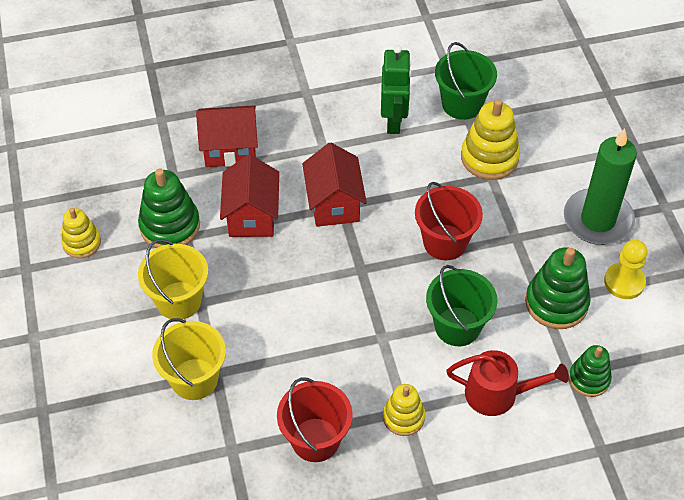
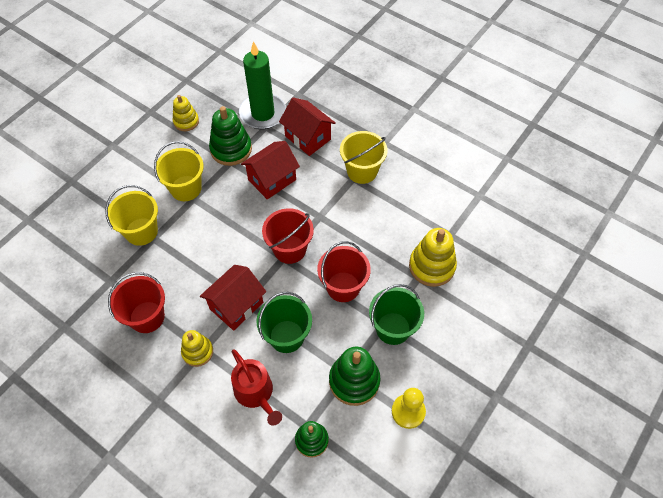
camera: 50 degrees right, 5 degrees up
red house [302,143,367,227] -> red house moved to [200,265,266,331]
green robot [381,45,411,134] -> none
green bucket [435,42,497,120] -> green bucket moved to [369,284,424,345]
green candle [564,128,637,245] -> green candle moved to [239,41,286,129]
none -> red bucket [262,208,314,264]
none -> yellow bucket [340,131,388,184]

